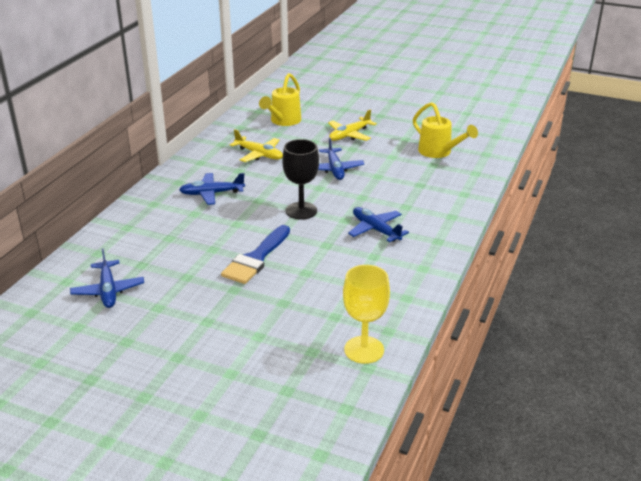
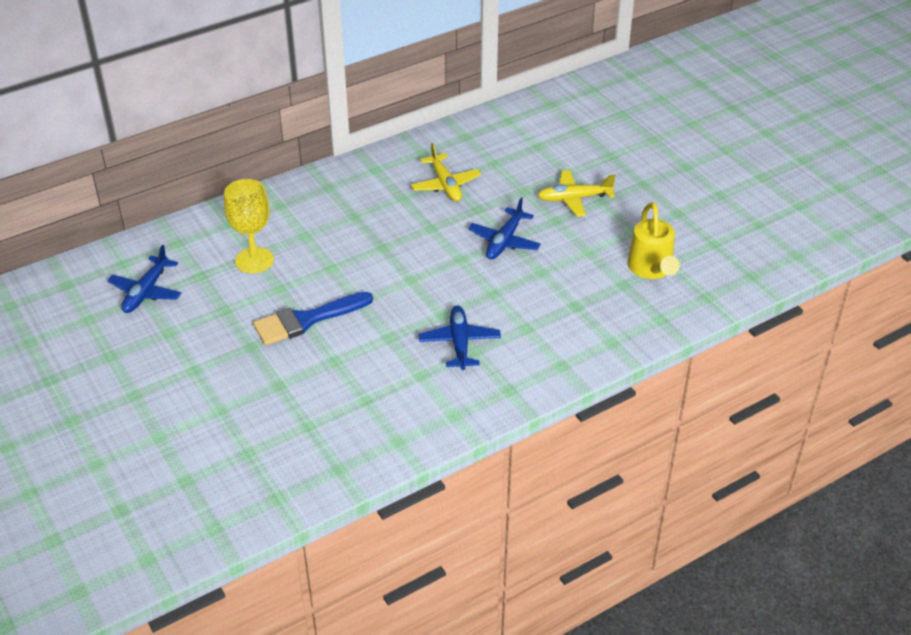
camera: 35 degrees right, 10 degrees up
blue plane [179,173,245,205] -> none
yellow watering can [259,73,301,126] -> none
black goblet [282,139,319,220] -> none
yellow goblet [343,265,390,364] -> yellow goblet moved to [224,179,274,274]

